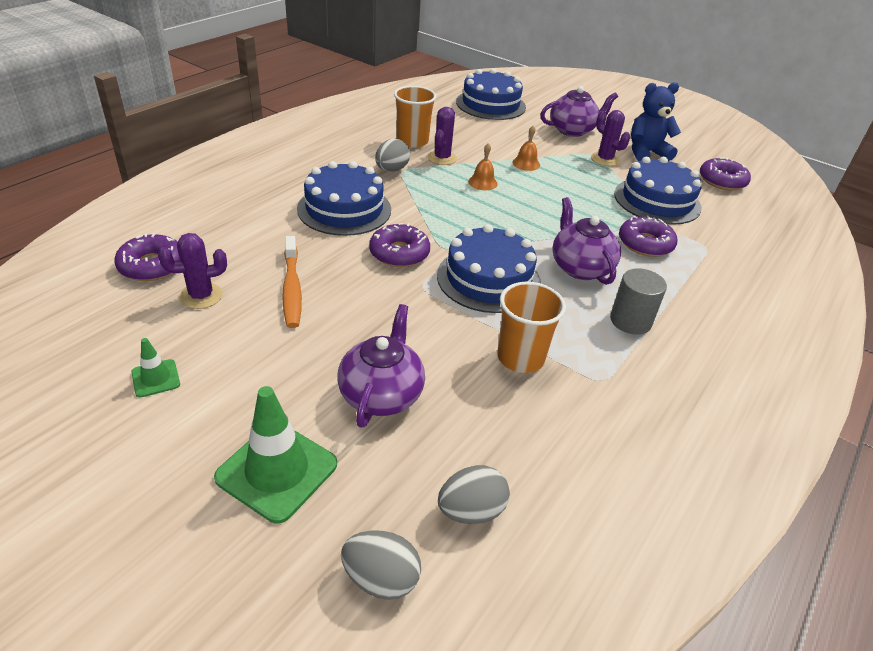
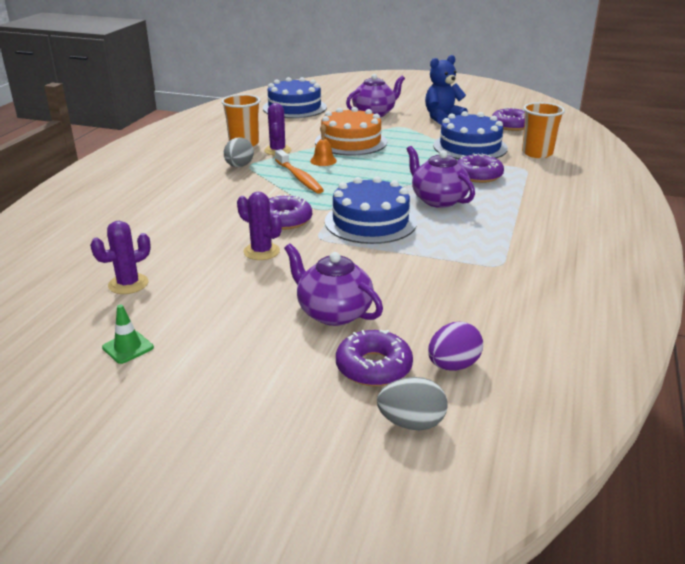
camera: 15 degrees left, 10 degrees down
purple donut [114,233,180,281] -> purple donut moved to [336,330,413,386]
green traffic cone [214,386,337,524] -> none
orange toothbrush [282,236,302,328] -> orange toothbrush moved to [275,149,324,194]
blue cake [297,161,391,236] -> none
purple teapot [337,304,425,428] -> purple teapot turned 45 degrees counterclockwise [284,243,383,326]
grey egg [438,465,510,524] -> purple egg [428,322,483,371]
orange cup [497,282,566,373] -> orange cup moved to [522,102,565,158]
orange bell [512,126,540,171] -> orange cake [315,107,387,155]
purple cactus [591,110,630,166] -> purple cactus moved to [237,192,282,260]
grey cylinder [610,268,667,335] -> none

